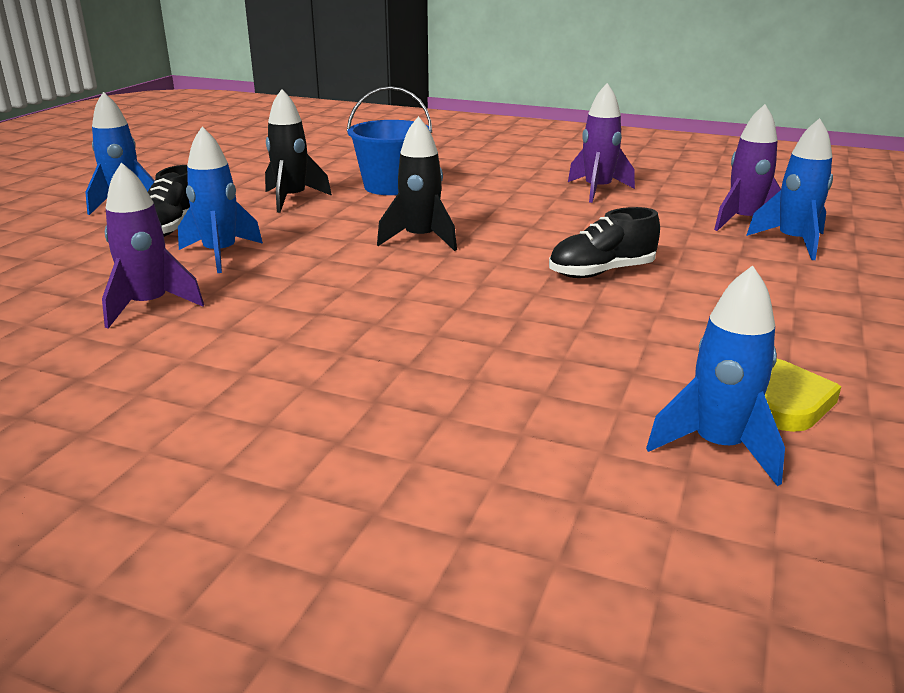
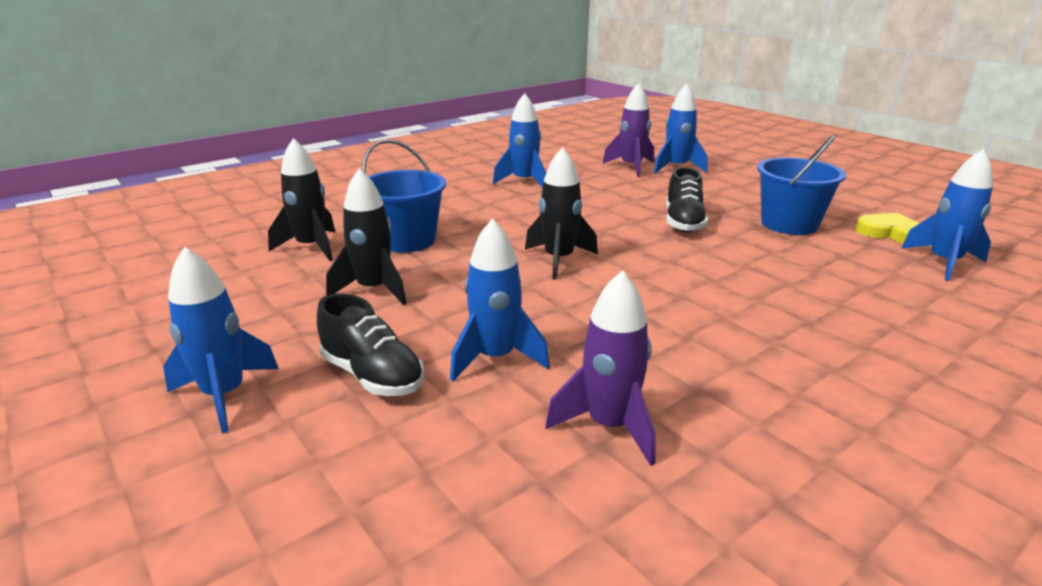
camera: 60 degrees left, 0 degrees up
purple rocket [568,83,635,203] -> blue rocket [493,93,546,188]
none -> black rocket [268,138,335,261]
none -> blue bucket [757,134,846,235]

